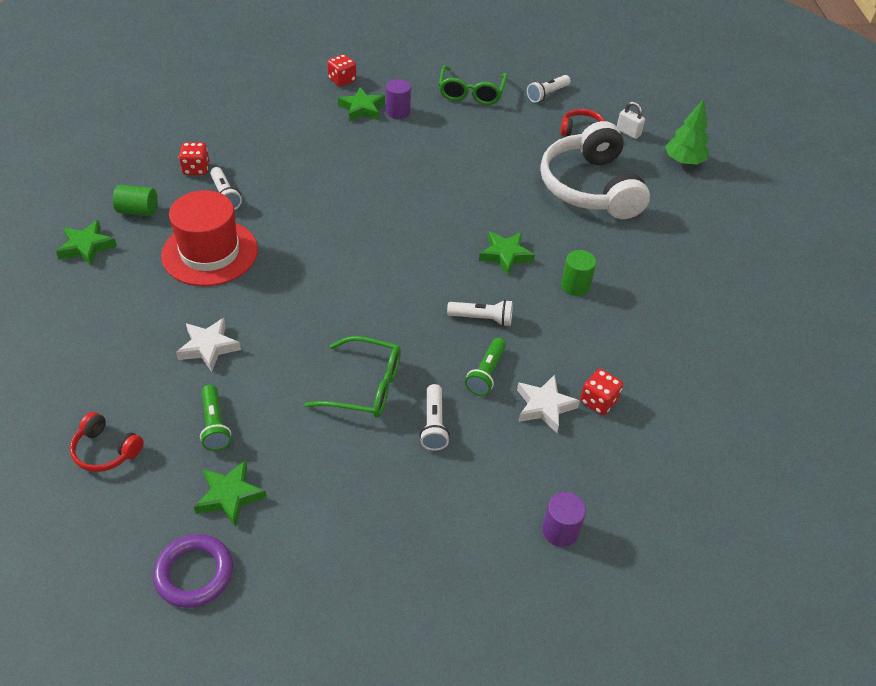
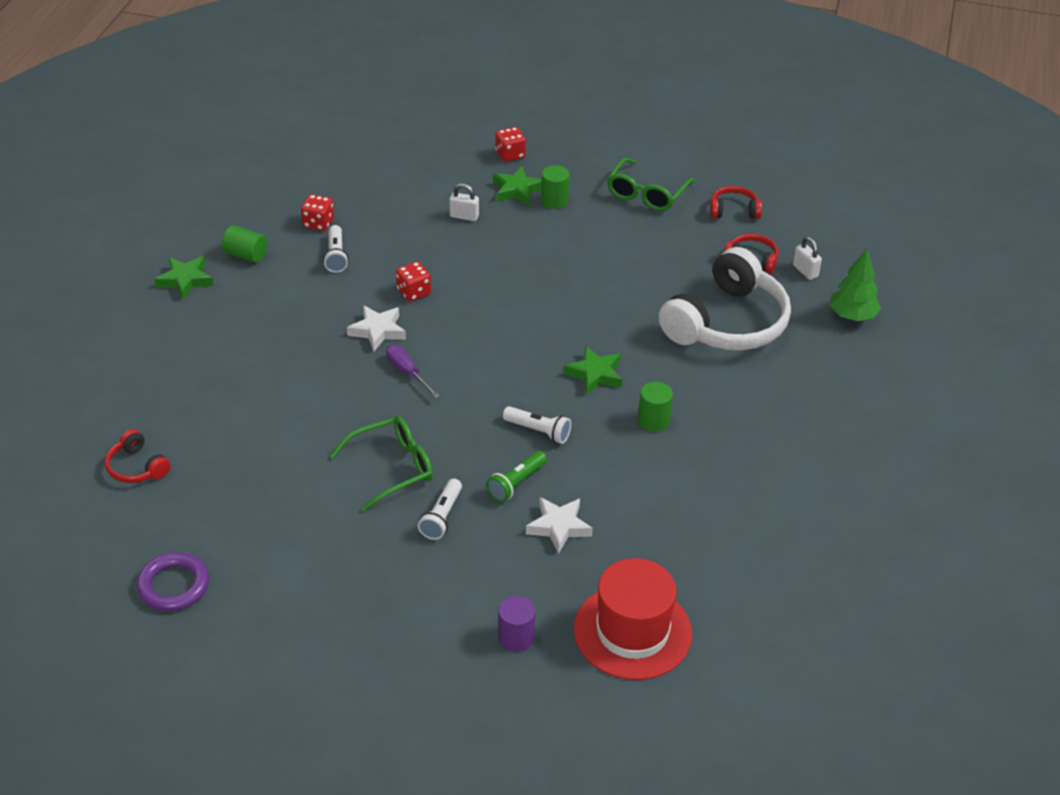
camera: 20 degrees right, 5 degrees down
red hat [161,190,258,286] -> red hat moved to [574,558,692,680]
white star [176,318,241,372] -> white star moved to [347,305,406,351]
green star [194,460,267,528] -> none
green flashlight [200,385,231,451] -> none
green glasses [304,336,401,418] -> green glasses turned 60 degrees counterclockwise [330,416,433,511]
purple cylinder [386,79,411,119] -> green cylinder [541,165,570,209]
white flashlight [527,75,571,103] -> red headphones [710,186,762,219]
white headphones [540,121,650,219] -> white headphones turned 150 degrees counterclockwise [658,247,791,350]
red dice [580,369,623,415] -> red dice moved to [396,261,431,301]
none -> purple screwdriver [386,345,440,398]
none -> white padlock [449,183,479,221]

